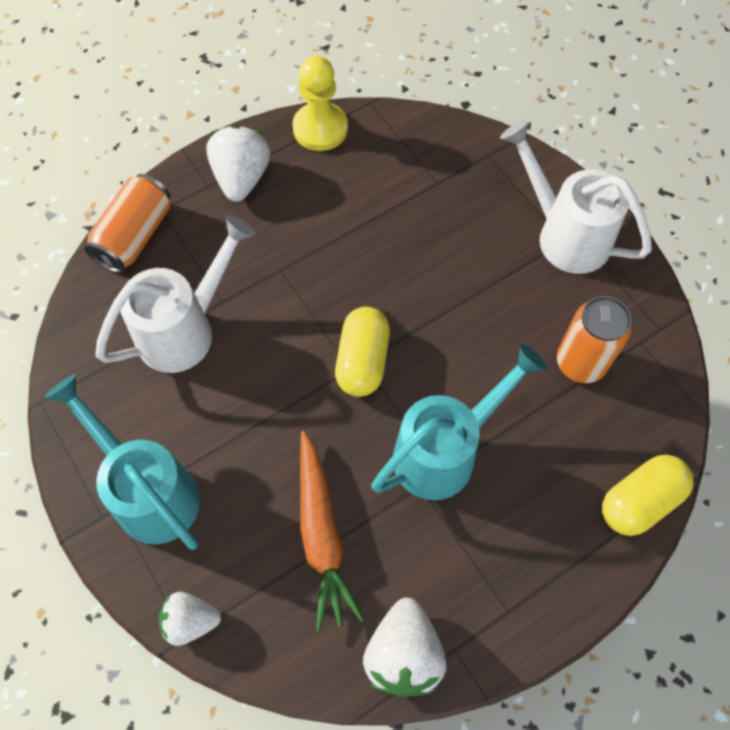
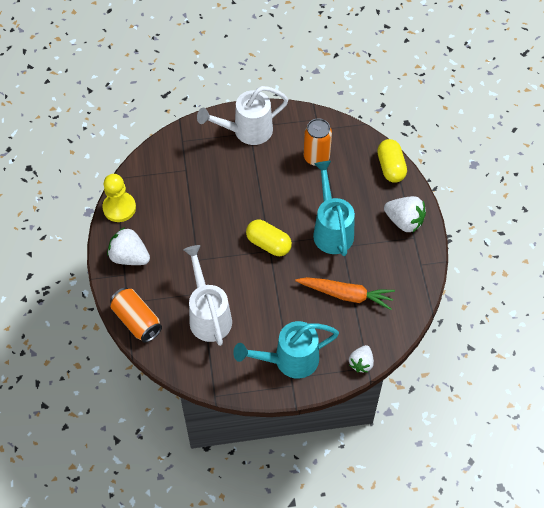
camera: 65 degrees left, 5 degrees down
white strawberry [363,598,446,697] -> white strawberry moved to [384,196,426,232]

